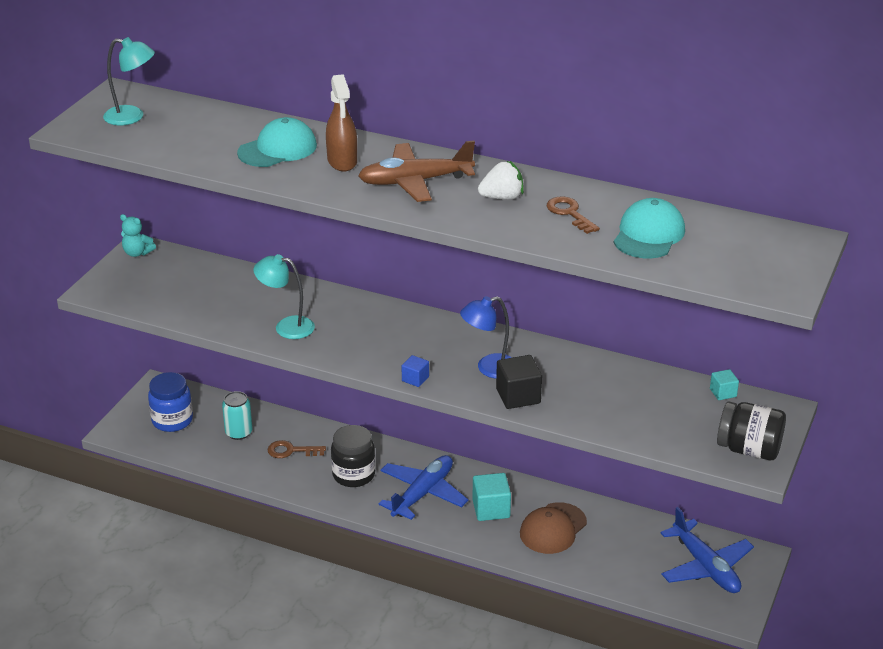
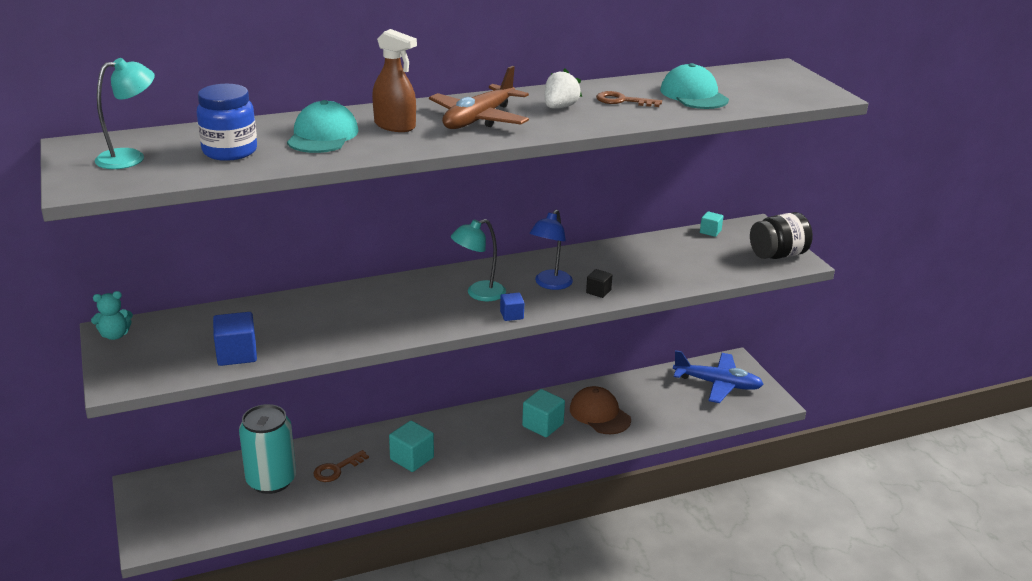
camera: 45 degrees left, 5 degrees down
blue jar [148,372,193,432] -> blue jar moved to [196,84,257,161]
turquoise can [222,391,252,440] -> turquoise can [239,404,296,494], size x1.70
turquoise lamp [253,254,315,339] -> turquoise lamp moved to [451,219,506,301]
black jar [331,425,376,487] -> turquoise cube [389,421,434,472]
blue plane [378,455,469,520] -> none
black cube [496,355,542,409] -> black cube [586,269,613,298], size x0.57
brown cap [520,502,587,554] -> brown cap turned 150 degrees clockwise [570,386,631,434]
none -> blue cube [213,312,257,366]

